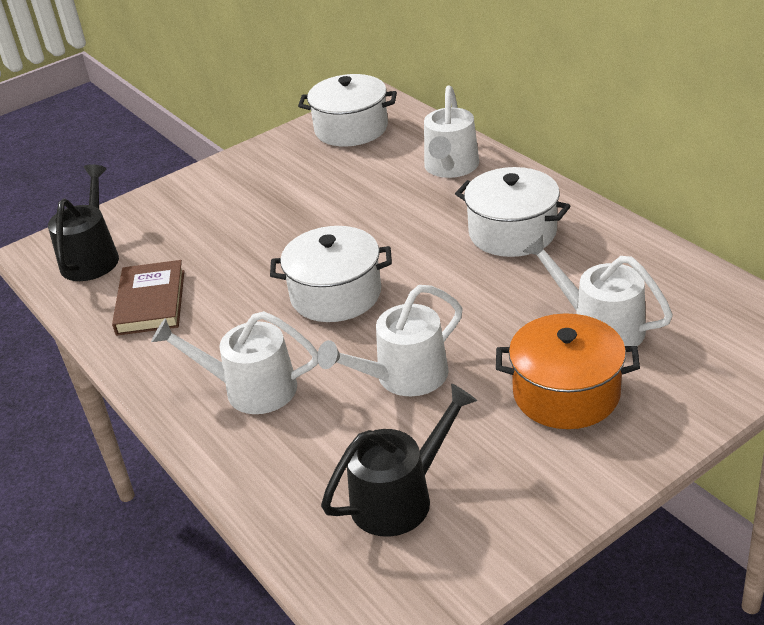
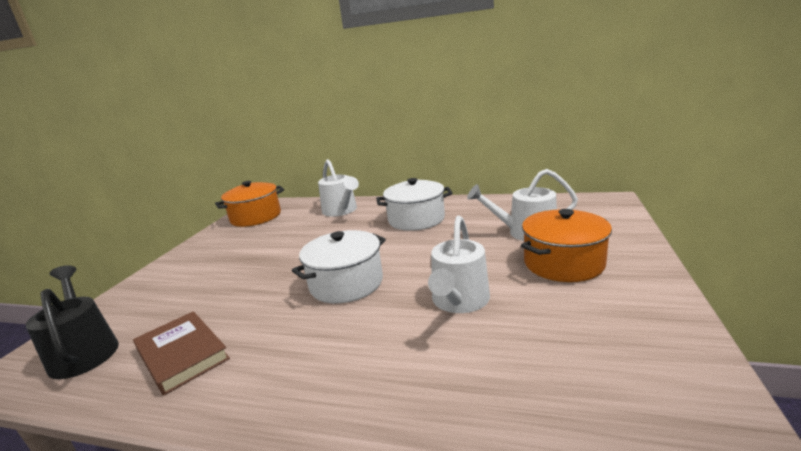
camera: 40 degrees left, 15 degrees down
white watering can [151,311,318,414] -> none
white pot [298,74,397,147] -> orange pot [215,181,284,227]
black watering can [321,384,477,537] -> none

